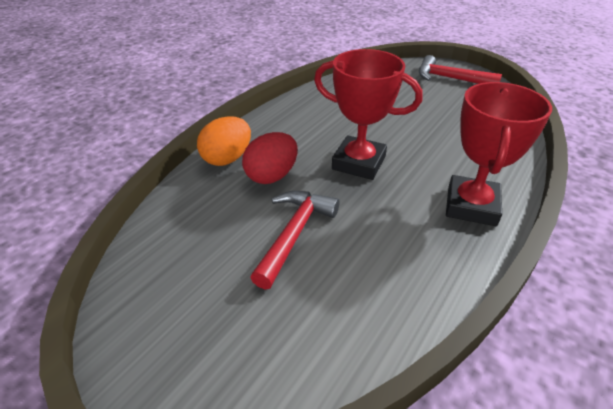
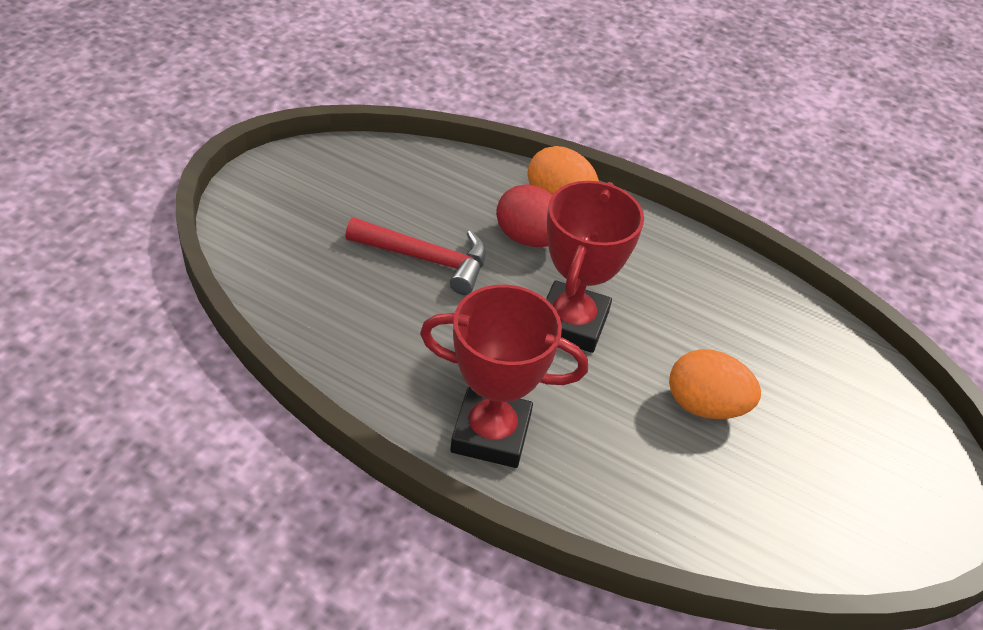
camera: 80 degrees right, 5 degrees up
red hammer [419,55,502,84] -> none
none -> orange egg [669,349,761,419]

